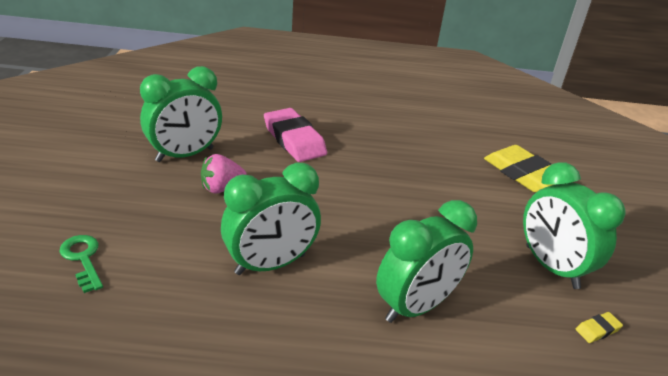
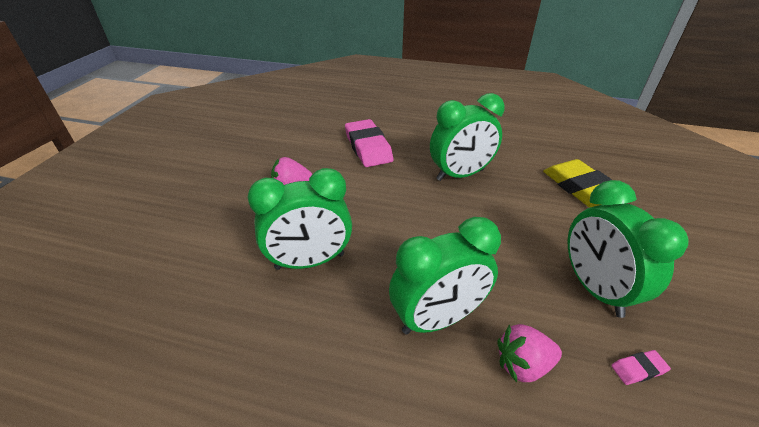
camera: 15 degrees right, 5 degrees up
green key [59,235,103,293] -> none
green clock [140,66,222,162] -> green clock moved to [430,93,505,181]
yellow eraser [576,312,623,343] -> pink eraser [611,350,671,385]
none -> pink strawberry [497,324,562,383]

